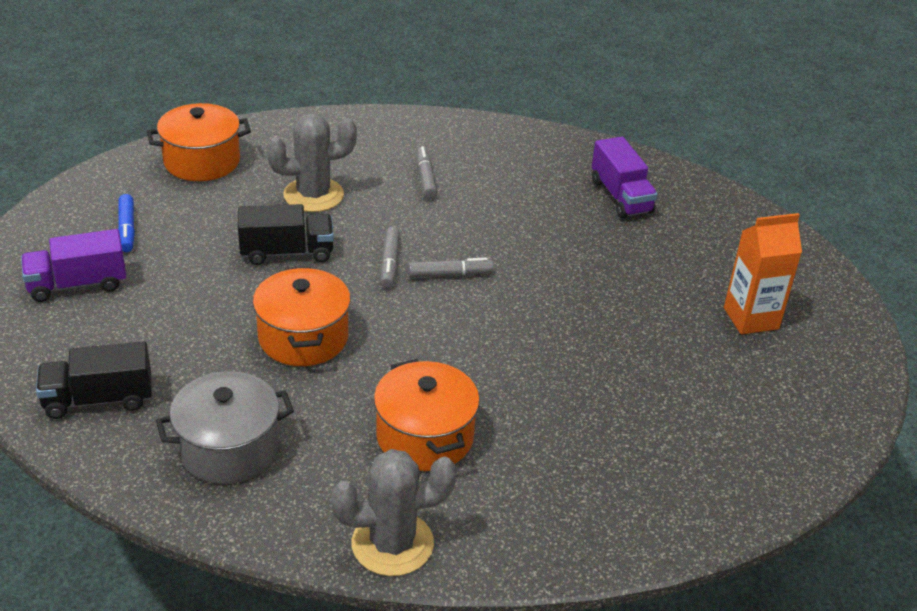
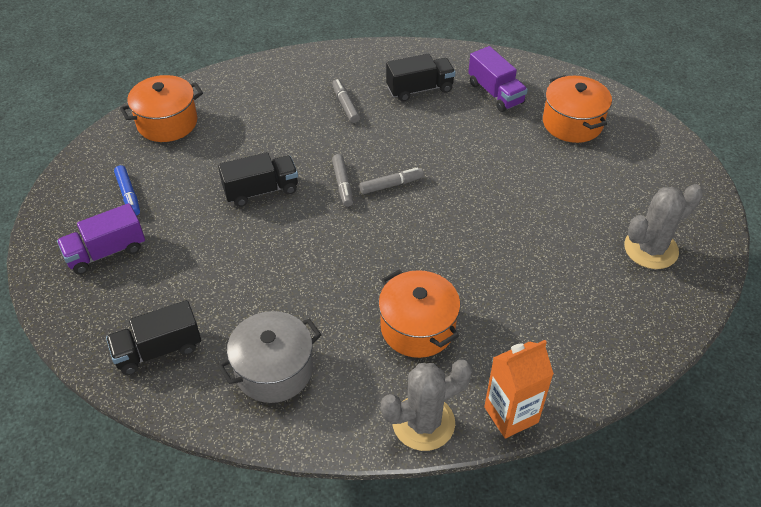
camera: 10 degrees left, 10 degrees up
orange pot [253,267,351,366] -> orange pot moved to [543,75,612,143]
grey cactus [267,113,357,212] -> grey cactus moved to [624,184,703,269]
orange carton [724,213,802,334] -> orange carton moved to [484,340,554,438]
none -> black truck [386,53,455,102]

